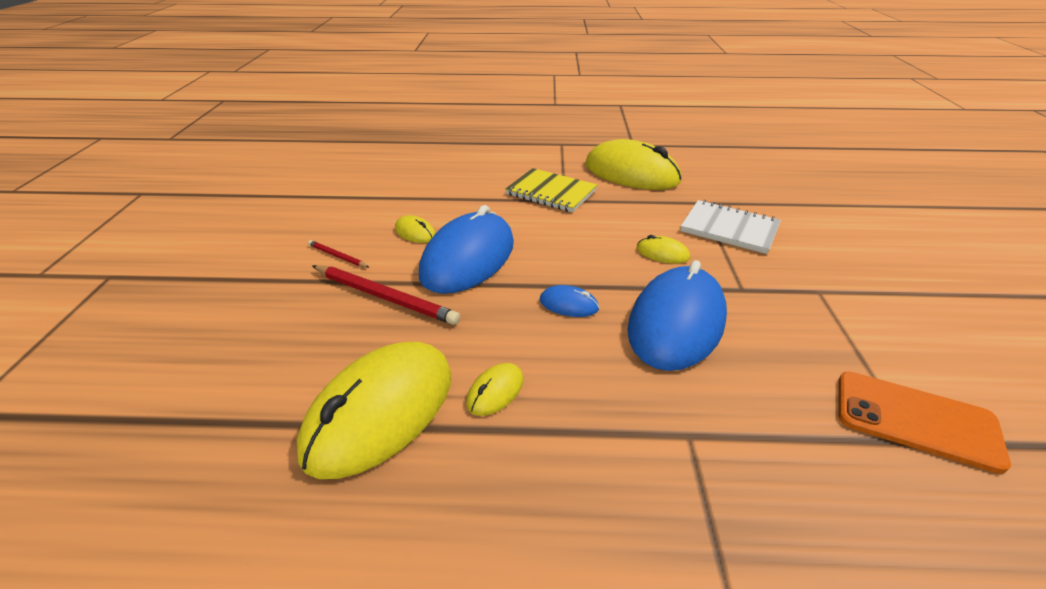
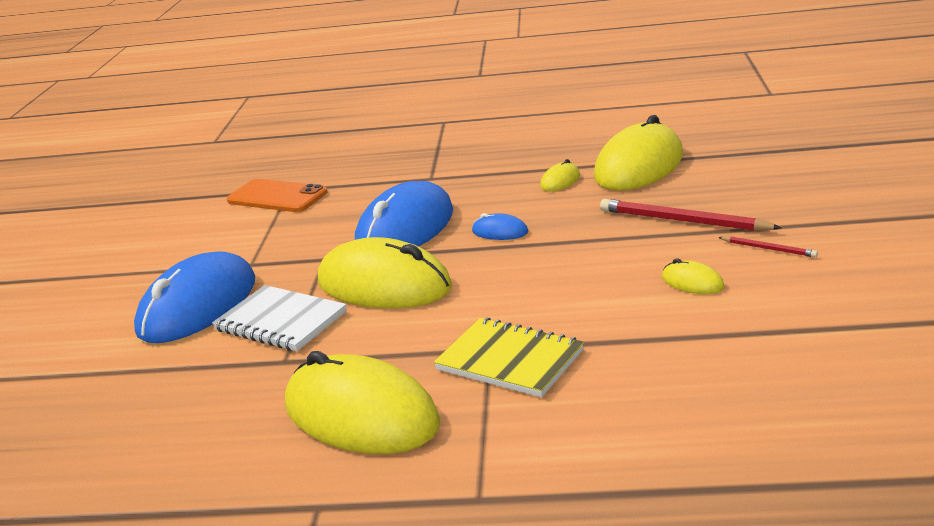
camera: 175 degrees left, 10 degrees down
blue mouse [419,205,514,294] -> blue mouse moved to [134,251,255,343]
yellow mouse [637,235,690,264] -> yellow mouse [318,237,452,308], size x2.36

